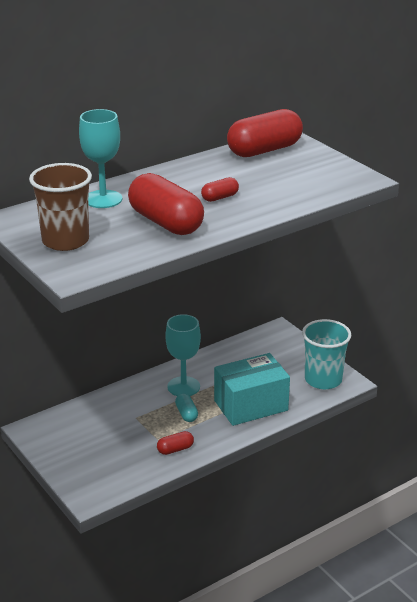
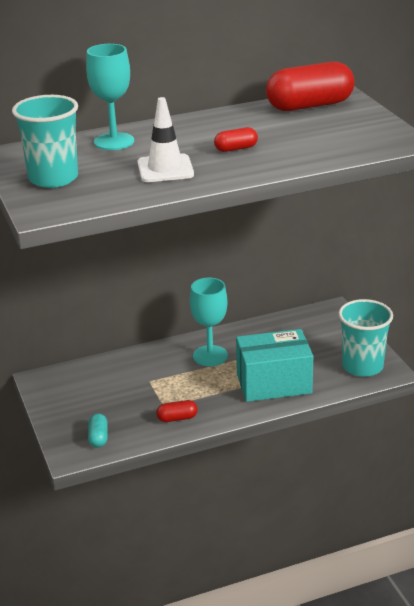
camera: 15 degrees right, 0 degrees up
brown cup [29,163,92,251] -> turquoise cup [12,95,78,188]
red capsule [128,173,204,235] -> white traffic cone [138,97,194,182]
turquoise capsule [175,393,198,422] -> turquoise capsule moved to [88,413,108,447]

